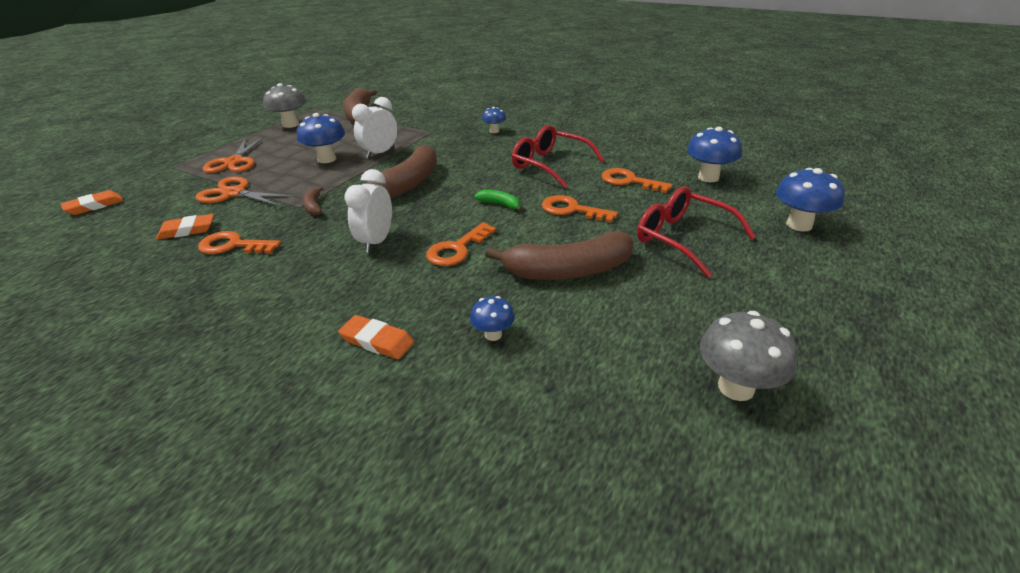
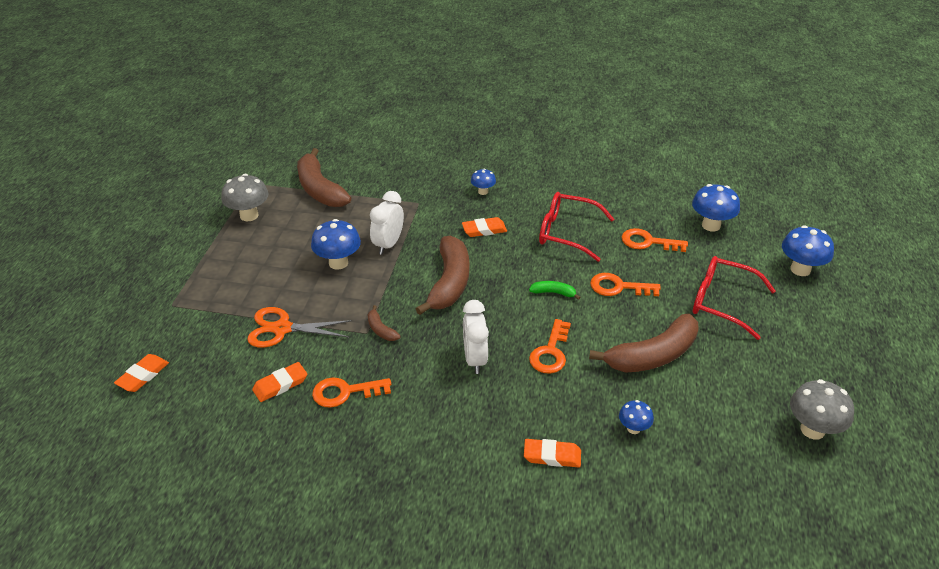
camera: 20 degrees left, 5 degrees up
orange scissors [202,137,264,173] -> none
none -> orange eraser [462,217,507,237]

